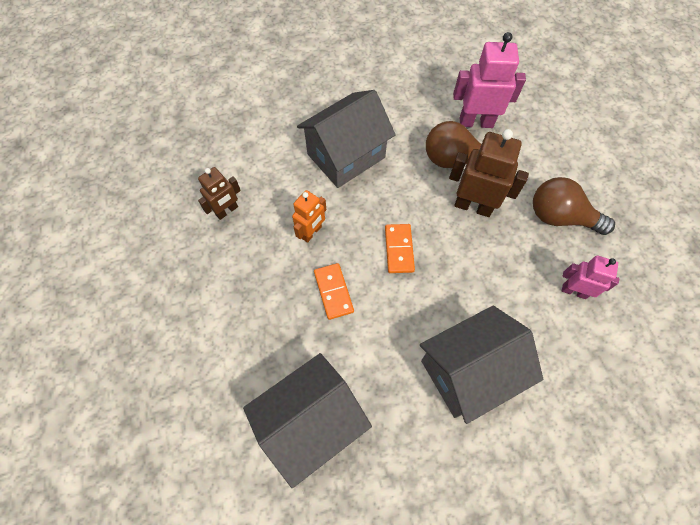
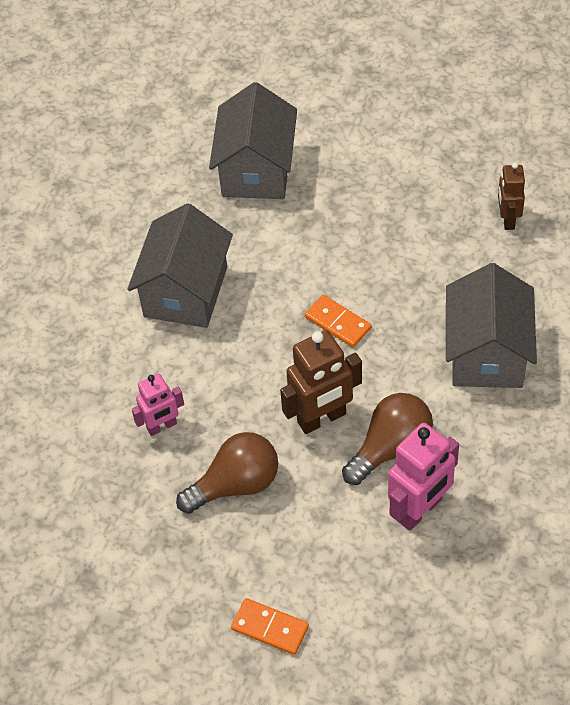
camera: 135 degrees right, 10 degrees down
orange robot [292,190,326,243] -> none
orange domino [314,263,354,320] -> orange domino moved to [231,598,309,655]

